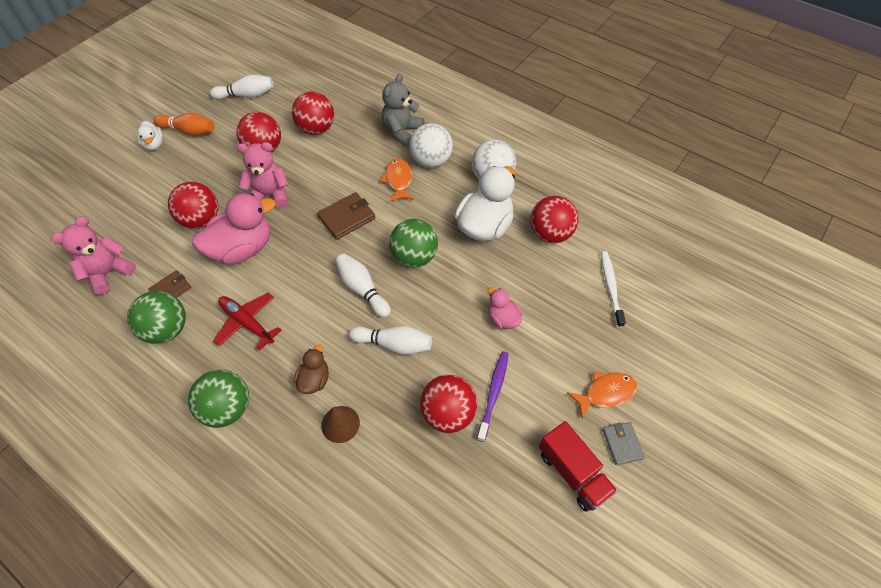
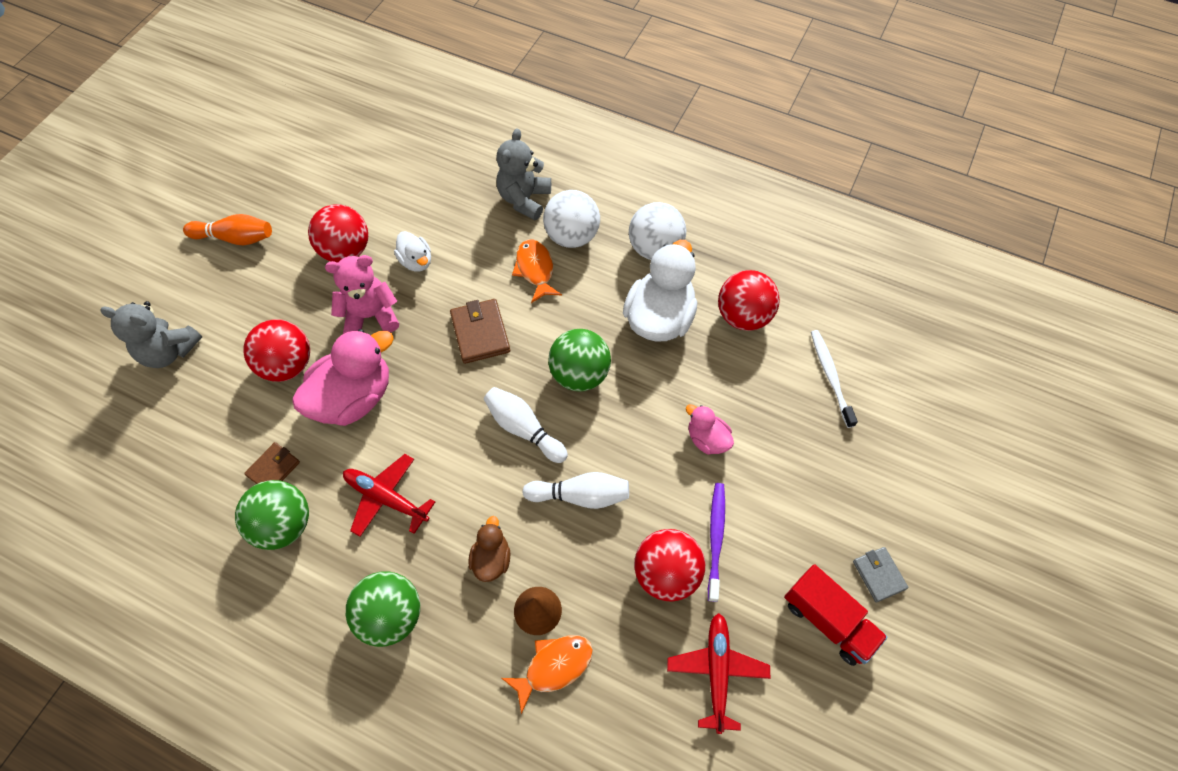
camera: 10 degrees left, 5 degrees up
pink teddy bear [51,216,136,295] -> none
white duck [136,121,163,150] -> white duck moved to [394,231,431,272]
white bowling pin [210,75,274,100] -> none
red ball [292,91,334,135] -> none
brown wallet [317,192,375,240] -> brown wallet turned 60 degrees counterclockwise [450,299,510,364]
orange fish [567,372,637,419] -> orange fish moved to [502,635,593,714]
none -> grey teddy bear [100,301,202,368]
none -> red plane [667,613,771,734]

